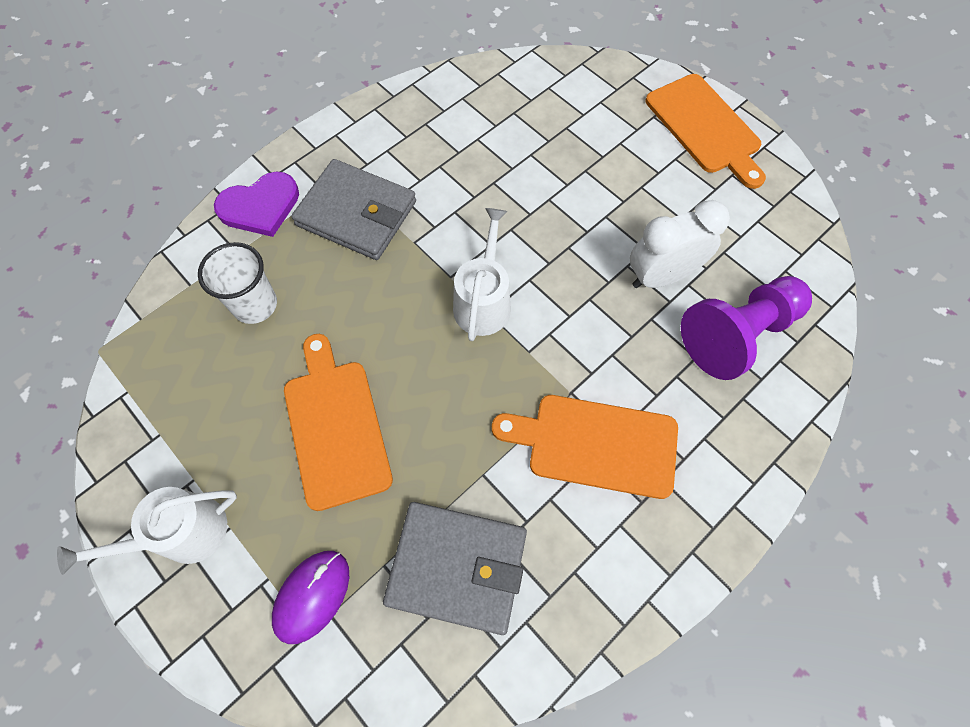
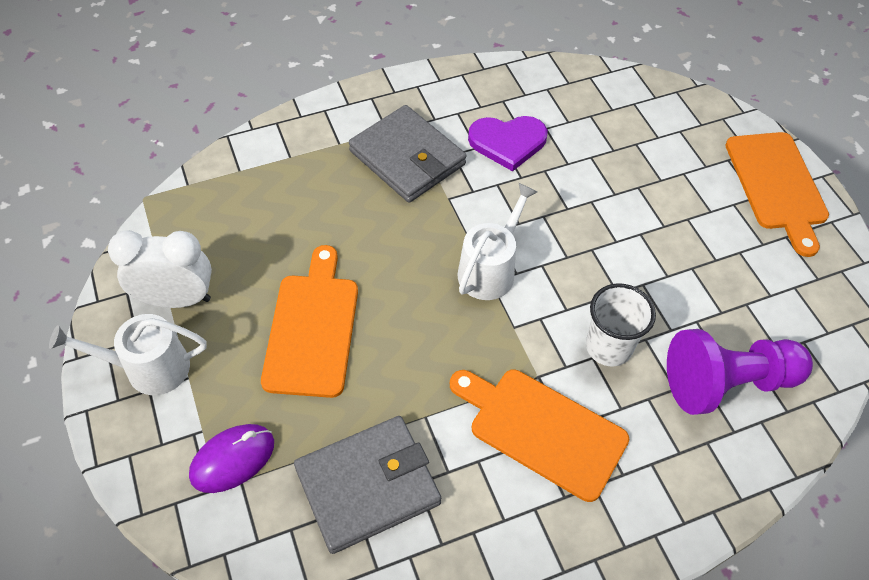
camera: 20 degrees right, 10 degrees down
white cup [198,242,277,324] -> white cup moved to [586,283,656,366]
purple heart [214,171,299,237] -> purple heart moved to [468,116,548,171]
grey wallet [383,502,527,635] -> grey wallet turned 60 degrees counterclockwise [294,416,441,554]
white clock [630,200,730,288] -> white clock moved to [108,230,212,308]

